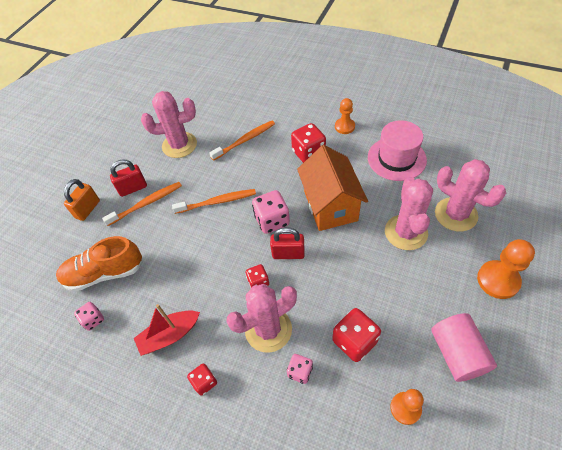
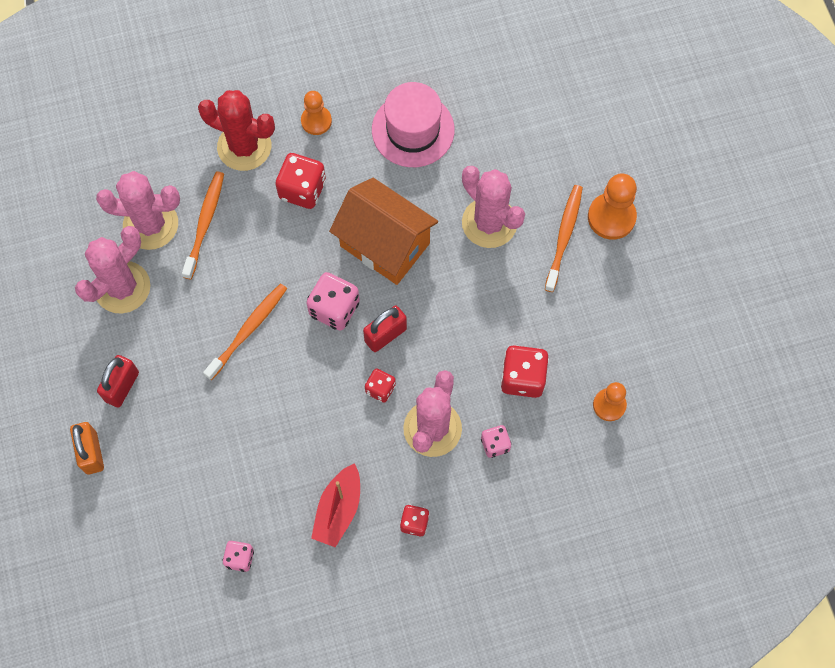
camera: 45 degrees left, 15 degrees up
orange shoe [56,236,143,292] -> none
orange toothbrush [102,182,182,226] -> orange toothbrush moved to [545,185,583,292]
pink cylinder [431,313,497,382] -> none
pink cactus [435,159,506,232] -> pink cactus moved to [96,171,180,250]
none -> red cactus [198,90,275,171]

